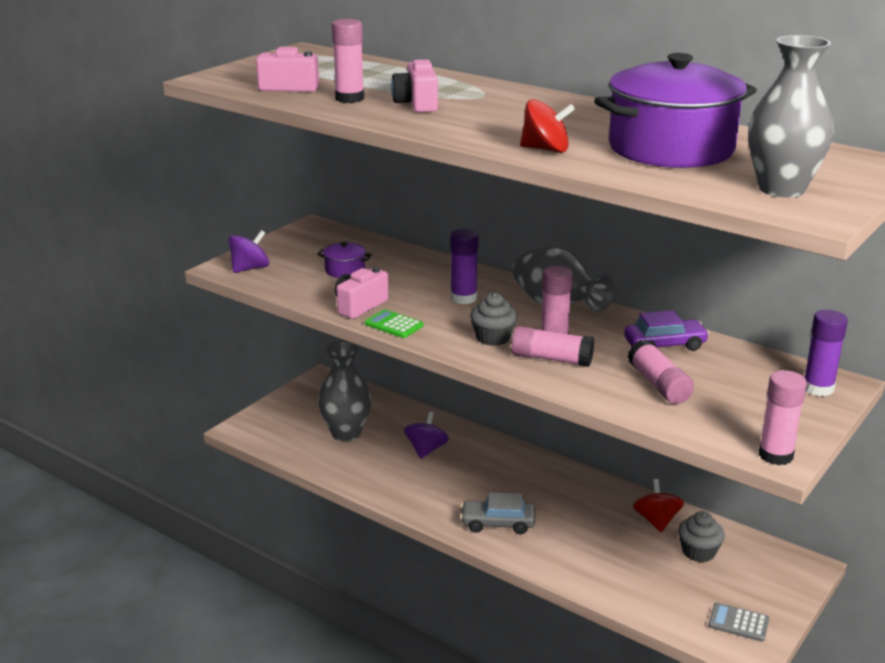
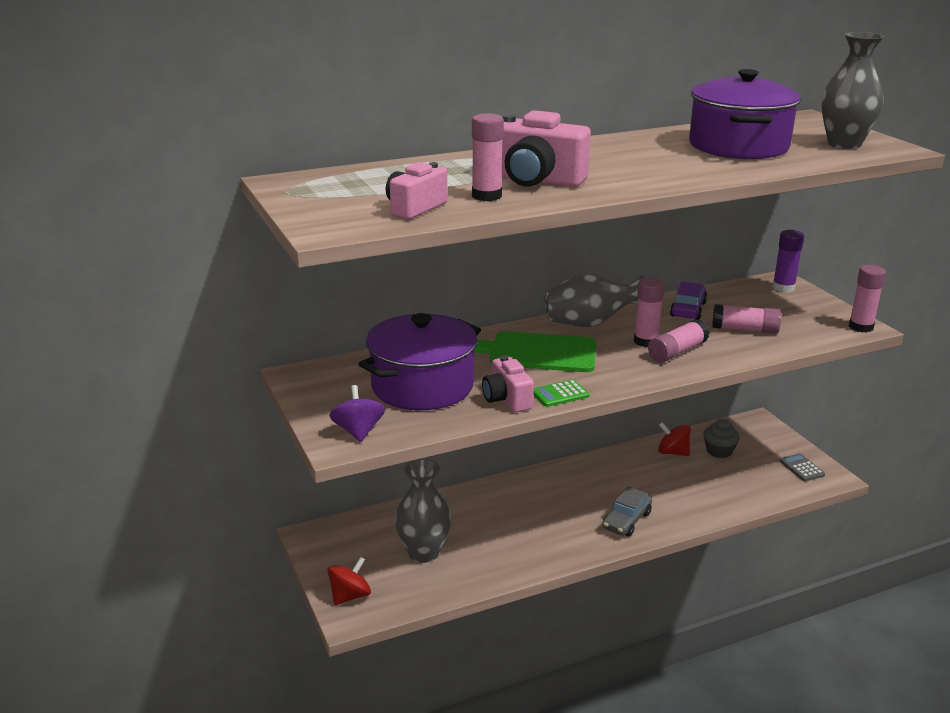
camera: 60 degrees left, 0 degrees up
purple pot [317,242,372,278] -> purple pot [359,313,481,410], size x2.41
pink camera [391,59,438,112] -> pink camera [502,110,591,187], size x1.55
purple spinning top [404,412,449,459] -> none
purple glue stick [450,229,478,304] -> green cutting board [474,331,596,372]
grey cupcake [470,292,517,346] -> none
red spinning top [520,99,575,153] -> red spinning top moved to [327,557,371,605]
grey calculator [708,602,769,642] -> grey calculator turned 105 degrees clockwise [780,453,825,481]

